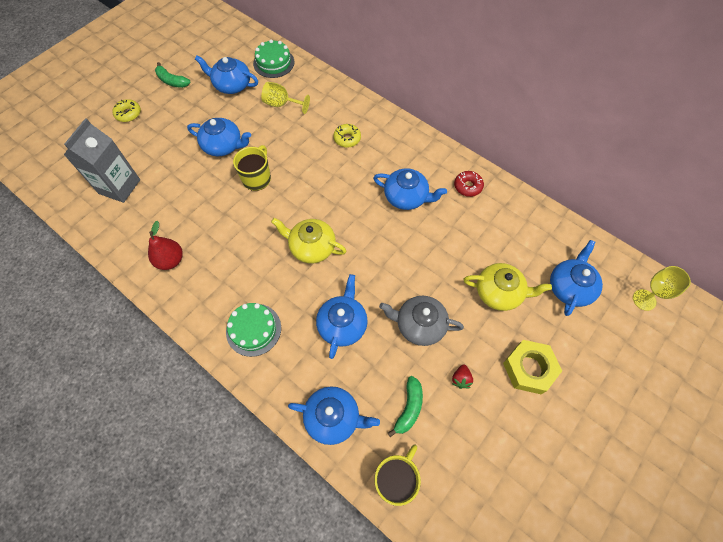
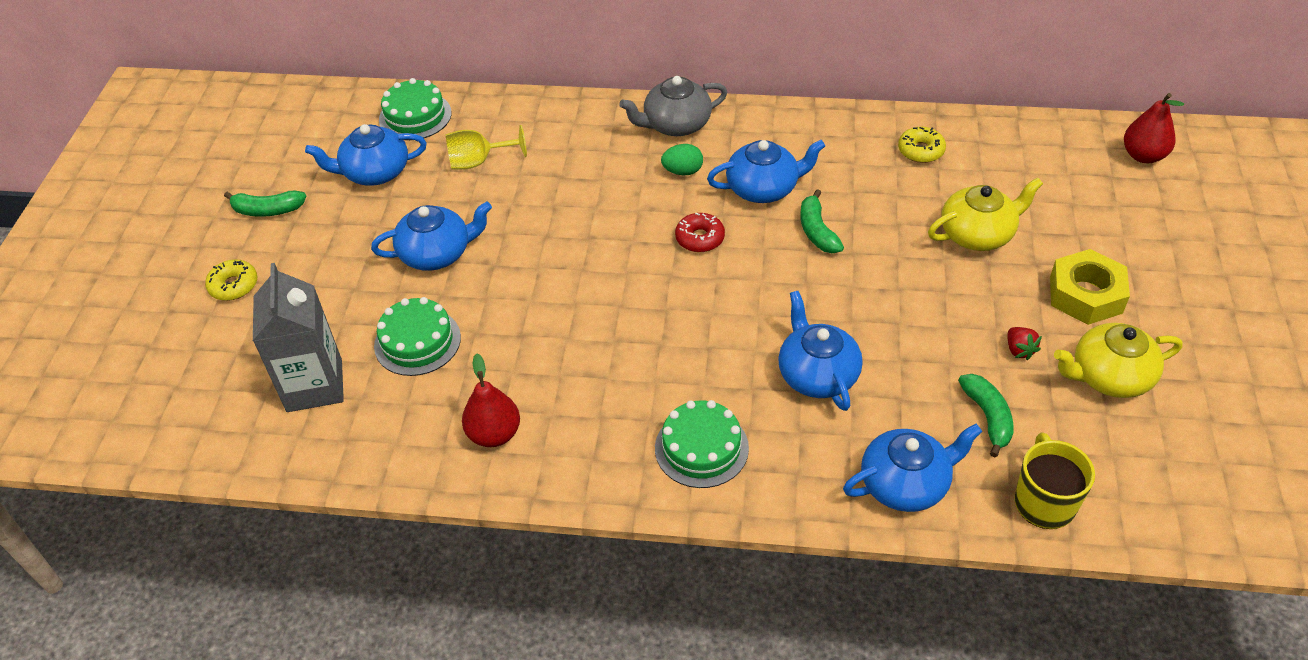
camera: 30 degrees left, 15 degrees down
yellow mug [233,145,271,191] -> none
yellow teapot [271,218,346,263] -> yellow teapot moved to [1054,323,1182,398]
yellow donut [333,124,361,148] -> yellow donut moved to [898,127,946,163]
grey teapot [379,296,464,346] -> grey teapot moved to [619,76,727,136]
red donut [454,171,484,197] -> red donut moved to [675,213,725,252]
blue teapot [550,240,603,316] -> none
yellow goblet [633,266,691,311] -> red pear [1124,93,1184,163]
none -> green cake [374,297,461,376]
none -> green egg [661,144,703,175]
none -> green banana [800,189,844,253]

